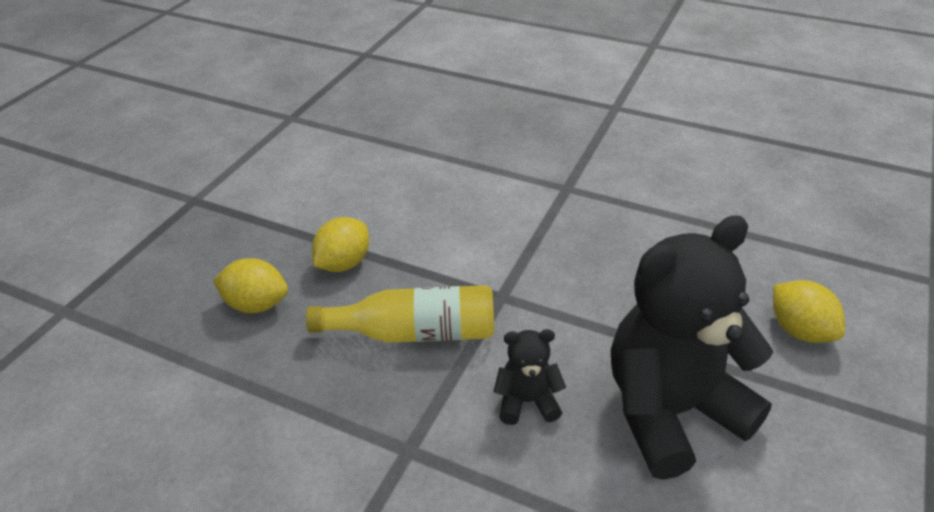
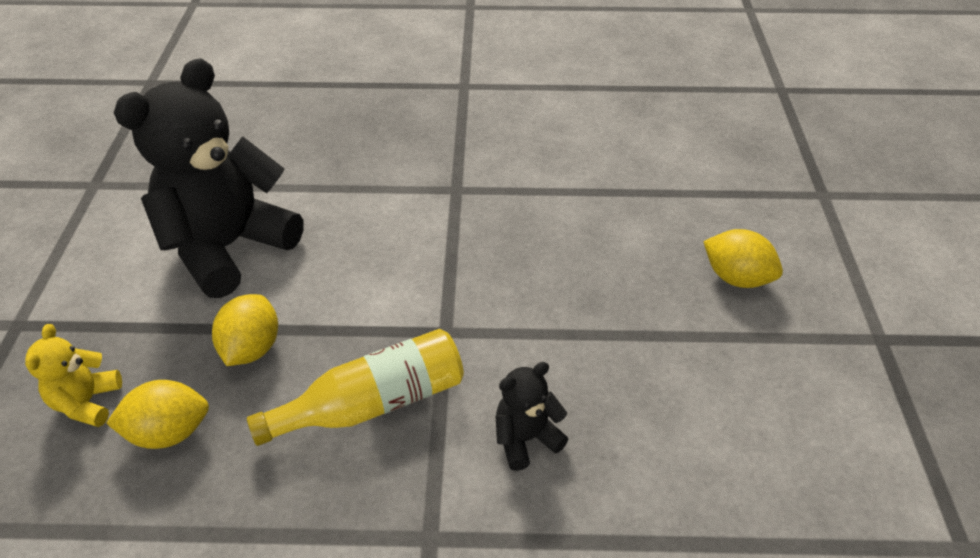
camera: 25 degrees left, 5 degrees up
black teddy bear [611,215,773,480] -> black teddy bear moved to [114,58,304,298]
none -> yellow teddy bear [25,324,122,427]

